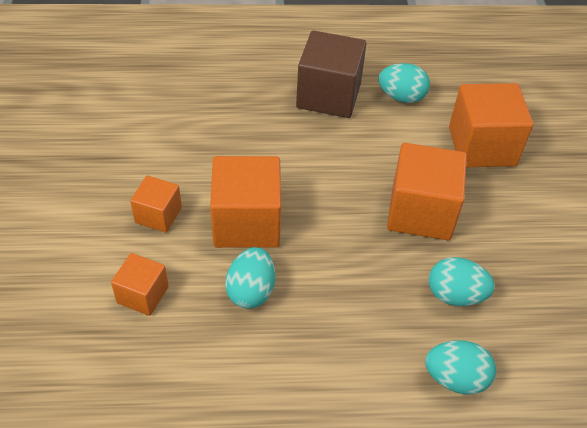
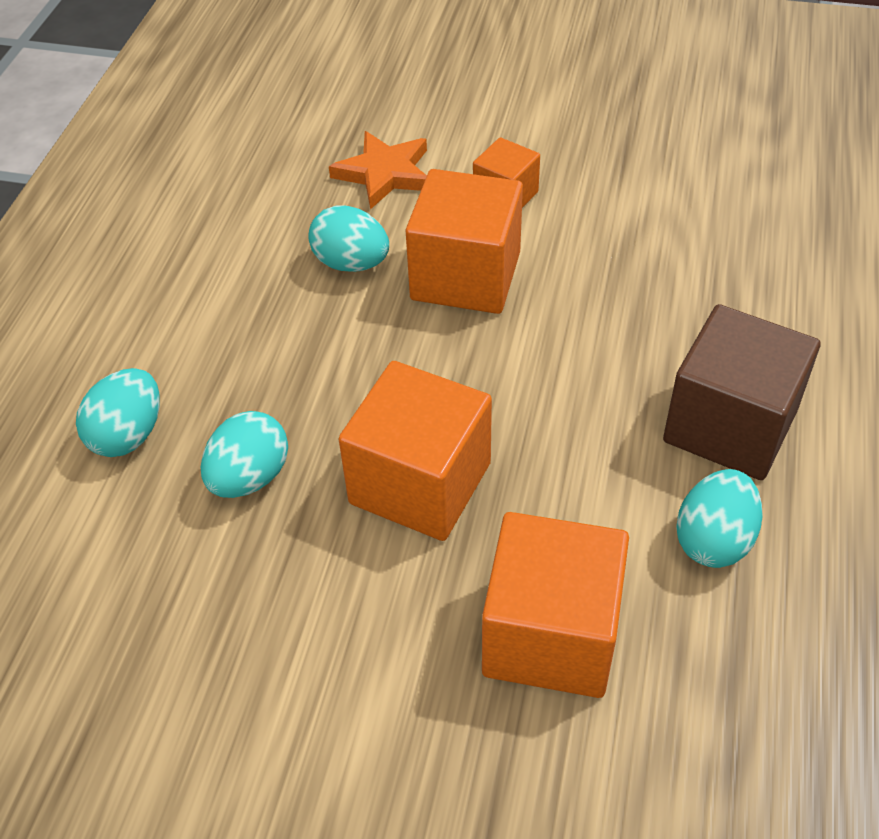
camera: 110 degrees right, 0 degrees up
orange cube [111,253,169,316] -> orange star [329,131,427,210]

